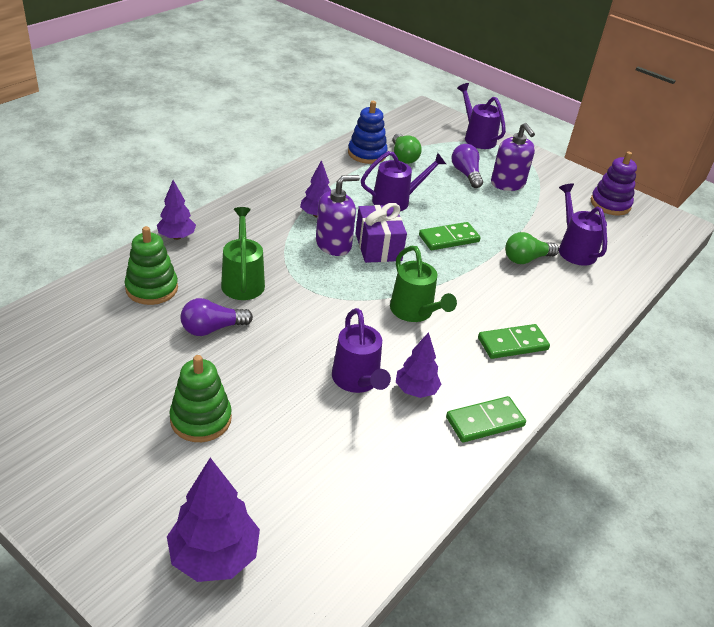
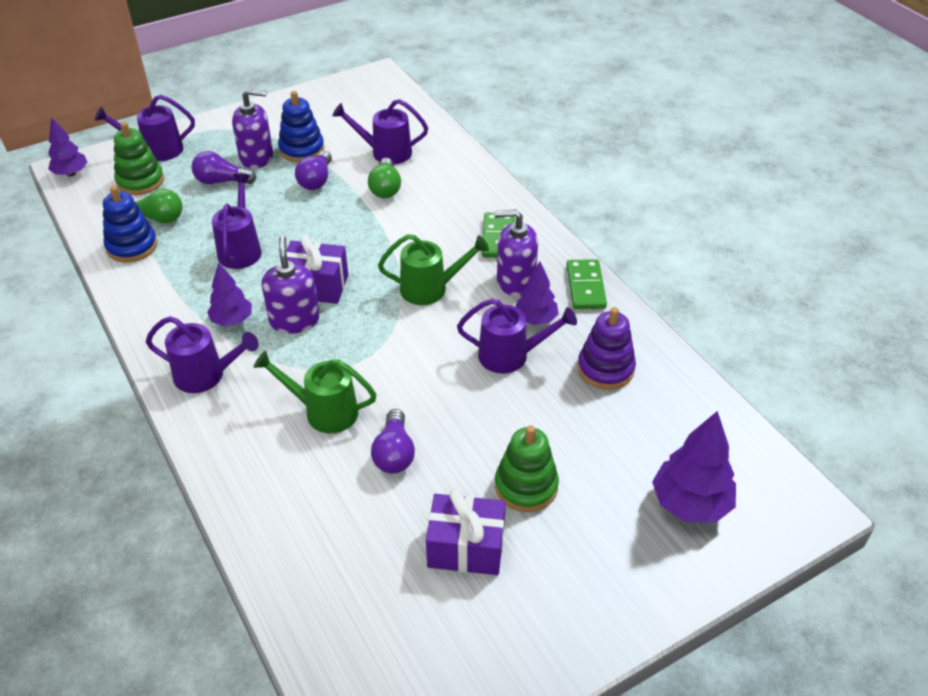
camera: 65 degrees left, 5 degrees up
green stacking toy [125,226,178,305] -> green stacking toy moved to [114,122,164,195]
purple tree [157,180,196,240] -> purple tree moved to [48,117,87,176]
green domino [419,222,481,250] -> none
purple stacking toy [591,151,637,215] -> purple stacking toy moved to [578,307,636,390]
none -> purple watering can [146,316,259,393]
none -> blue stacking toy [278,91,324,162]
none -> purple light bulb [295,151,332,190]
none -> purple gift [426,489,506,575]
none -> purple soap dispenser [495,209,538,296]

